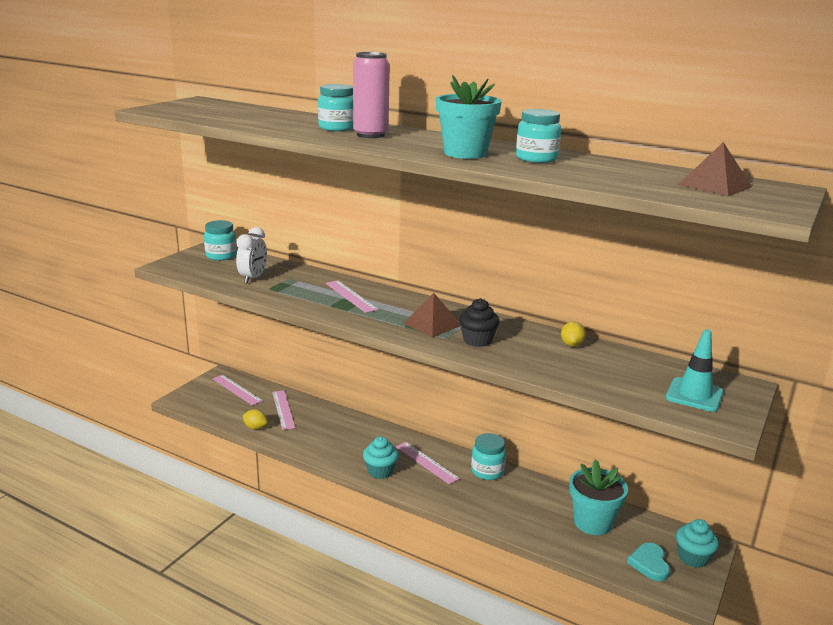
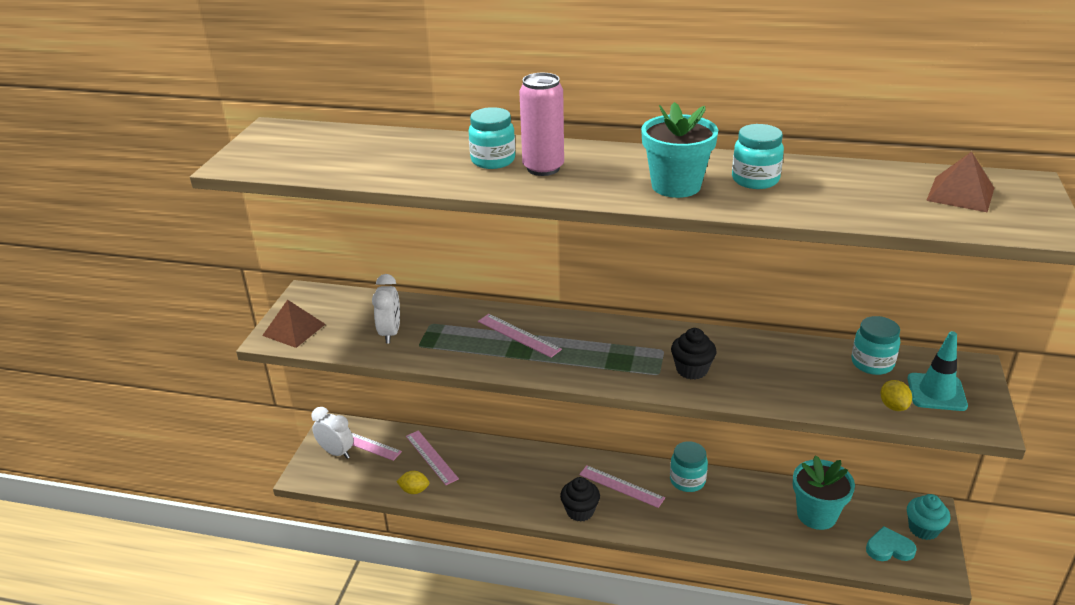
camera: 15 degrees left, 10 degrees up
turquoise jar [204,220,237,261] -> turquoise jar moved to [851,316,900,375]
turquoise cupcake [363,437,399,479] -> black cupcake [560,477,600,522]
brown pyramid [403,293,460,338] -> brown pyramid moved to [262,300,326,348]
yellow lemon [561,322,586,347] -> yellow lemon moved to [880,380,912,411]
turquoise heart [627,543,670,581] -> turquoise heart turned 105 degrees clockwise [866,526,917,561]
none -> white clock [311,407,354,459]

